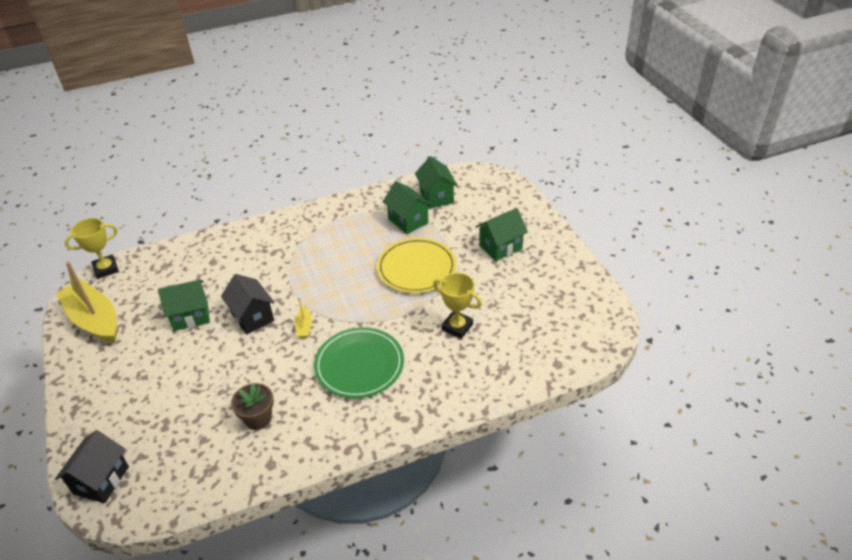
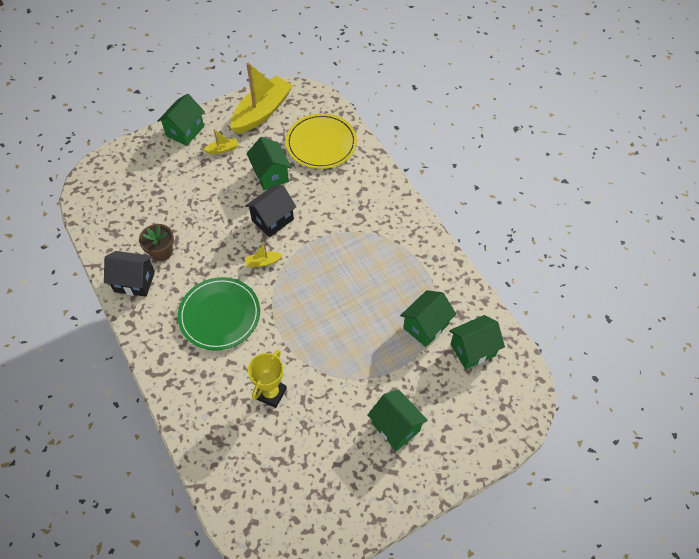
camera: 80 degrees right, 15 degrees up
black house [55,430,129,503] -> black house moved to [104,251,155,297]
yellow trophy [65,218,119,279] -> none
yellow plate [377,238,456,293] -> yellow plate moved to [286,113,357,169]
none -> green house [157,94,205,146]
none -> yellow boat [203,129,238,154]

